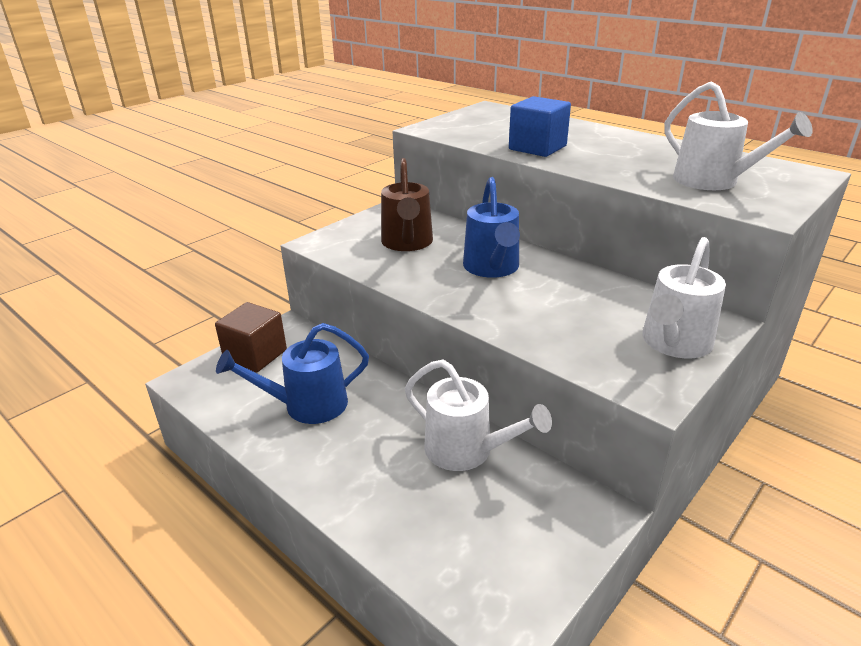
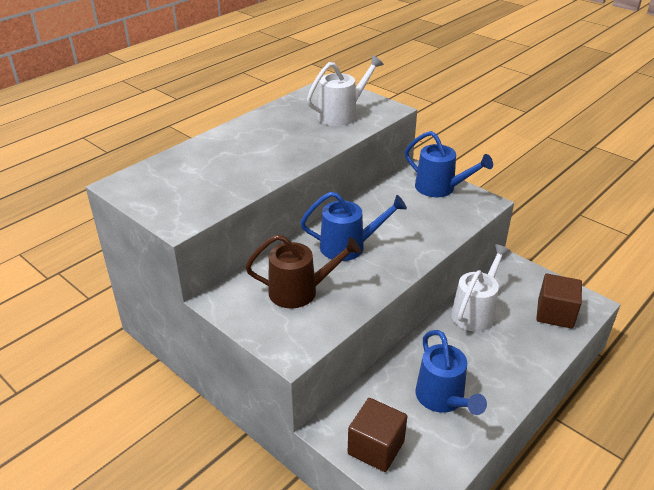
camera: 90 degrees left, 5 degrees up
blue cube [509,96,571,157] -> none
white watering can [642,237,726,358] -> blue watering can [405,131,493,197]
none -> brown cube [536,274,582,329]

